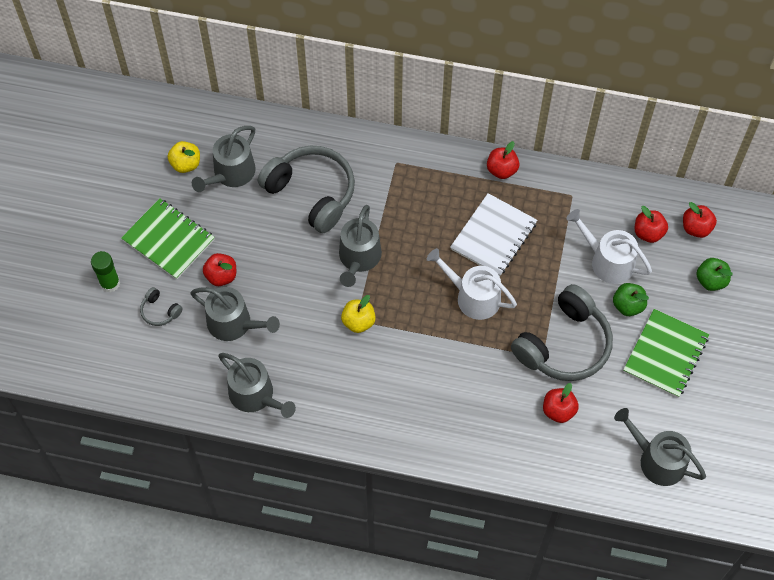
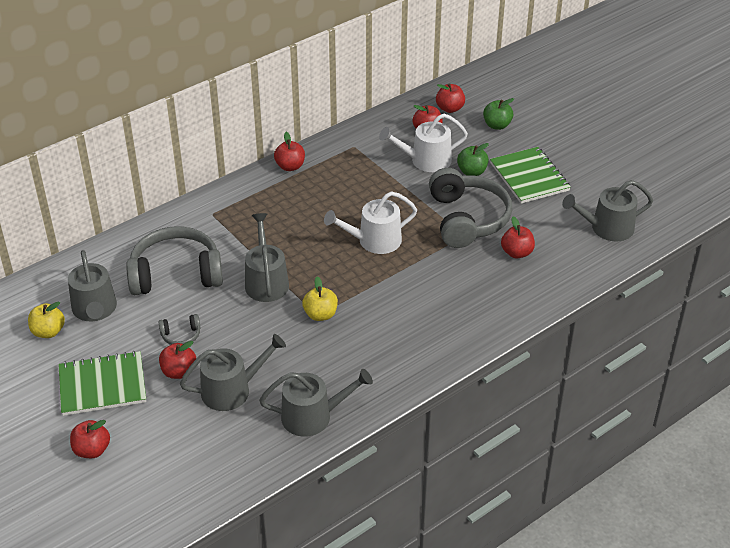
camera: 50 degrees left, 20 degrees down
green glue stick [91,251,120,292] -> red apple [70,420,110,458]
grey headphones [140,287,183,326] -> grey headphones moved to [158,314,201,345]
grey watering can [339,205,382,287] -> grey watering can turned 150 degrees counterclockwise [245,213,289,302]
white notebook [450,193,537,276] -> none

